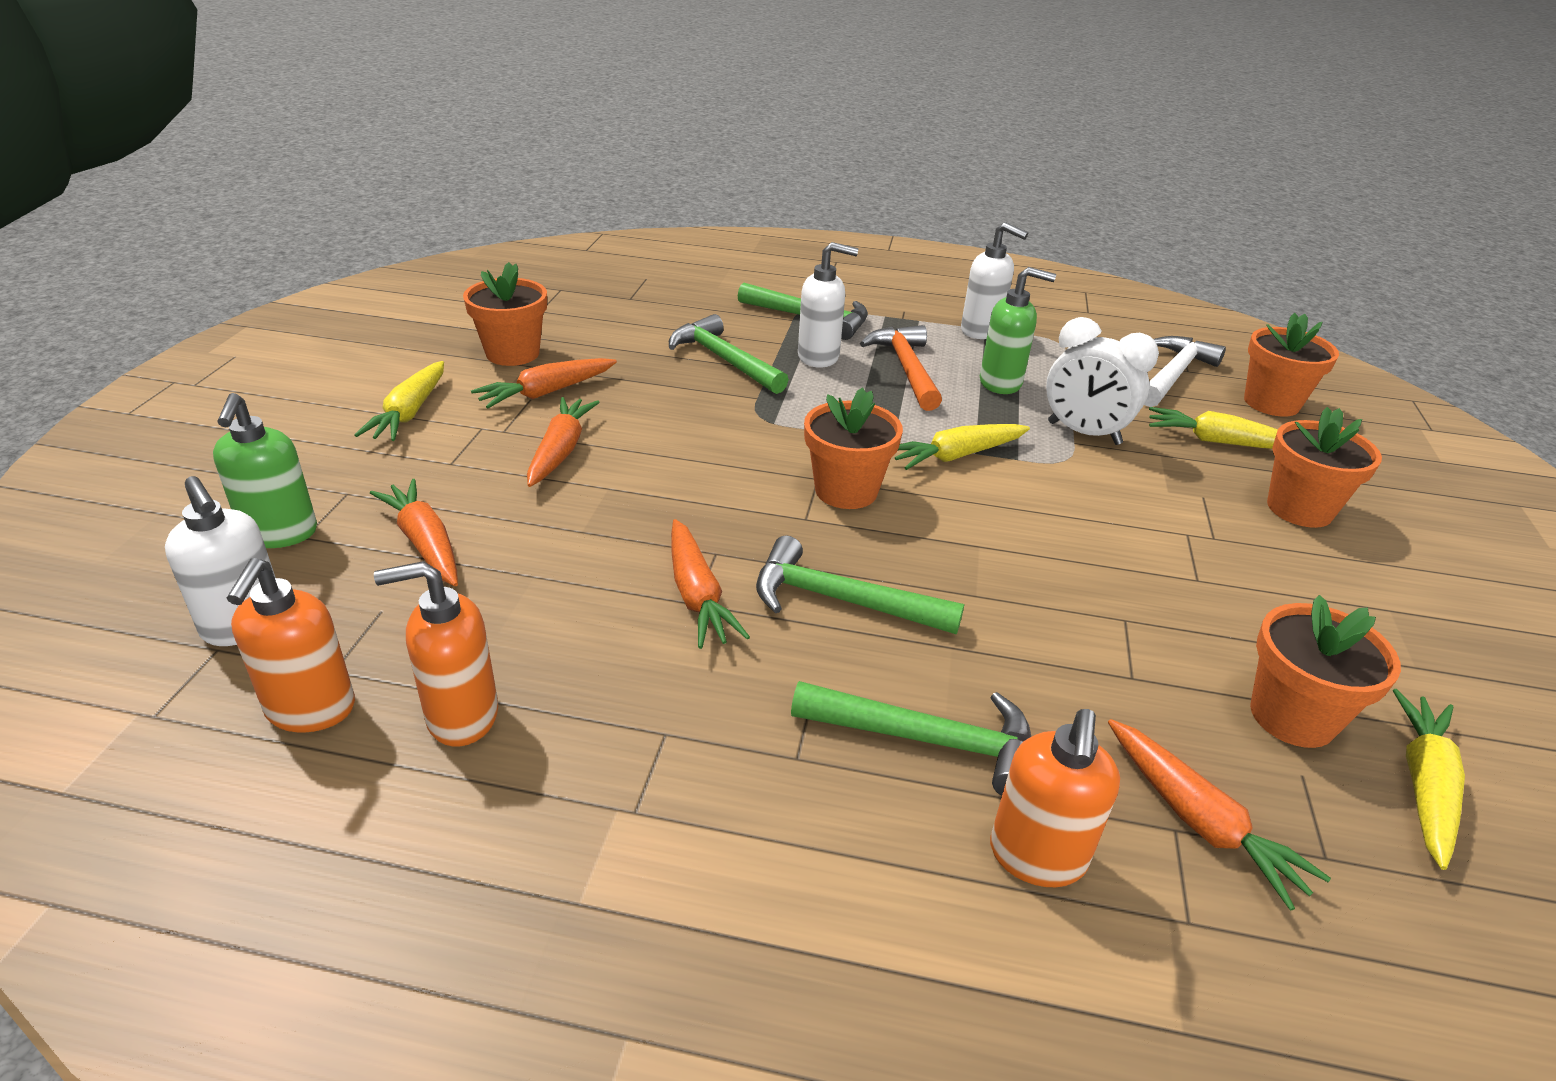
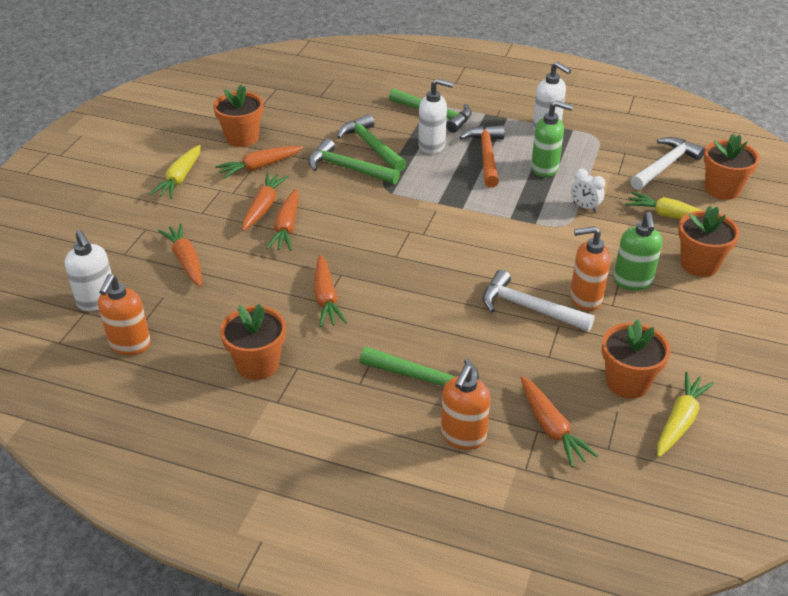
camera: 10 degrees right, 5 degrees up
green soap dispenser [213,393,317,548] -> green soap dispenser moved to [613,212,662,291]
orange soap dispenser [374,561,498,746] -> orange soap dispenser moved to [570,226,610,311]
green hammer [756,535,964,634] -> green hammer moved to [308,139,400,184]
orange flower pot [804,387,903,509] -> orange flower pot moved to [220,304,286,380]
yellow carrot [895,424,1030,470] -> none
white clock [1046,317,1159,445] -> white clock [571,169,605,212], size x0.57
none -> orange carrot [266,189,299,251]
none -> white hammer [483,270,595,332]

